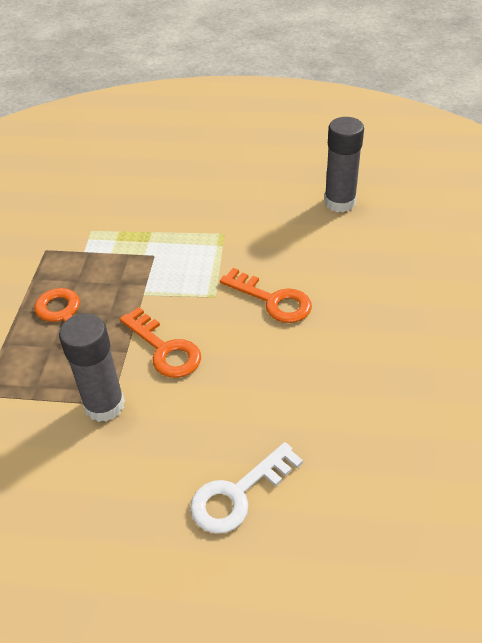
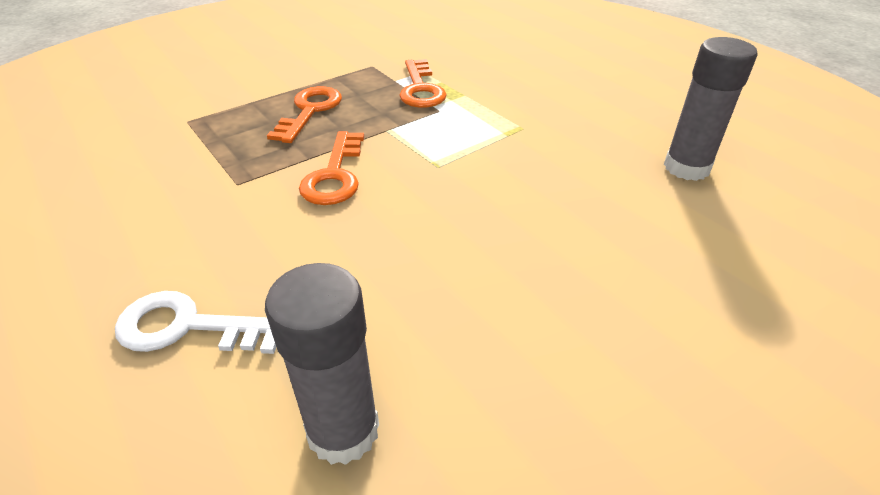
camera: 45 degrees right, 5 degrees down
grey glue stick [59,313,125,422] -> grey glue stick moved to [265,263,379,465]
orange key [220,268,312,323] -> orange key moved to [399,59,447,108]

